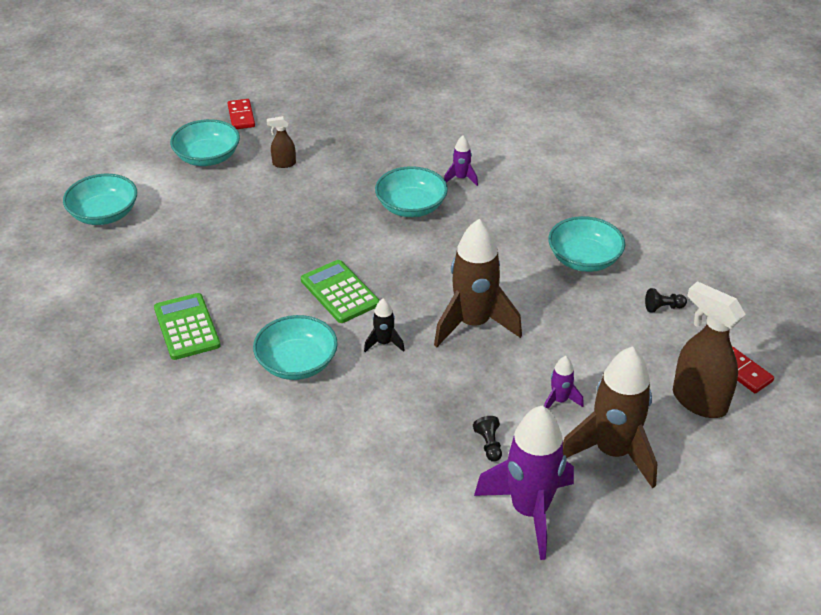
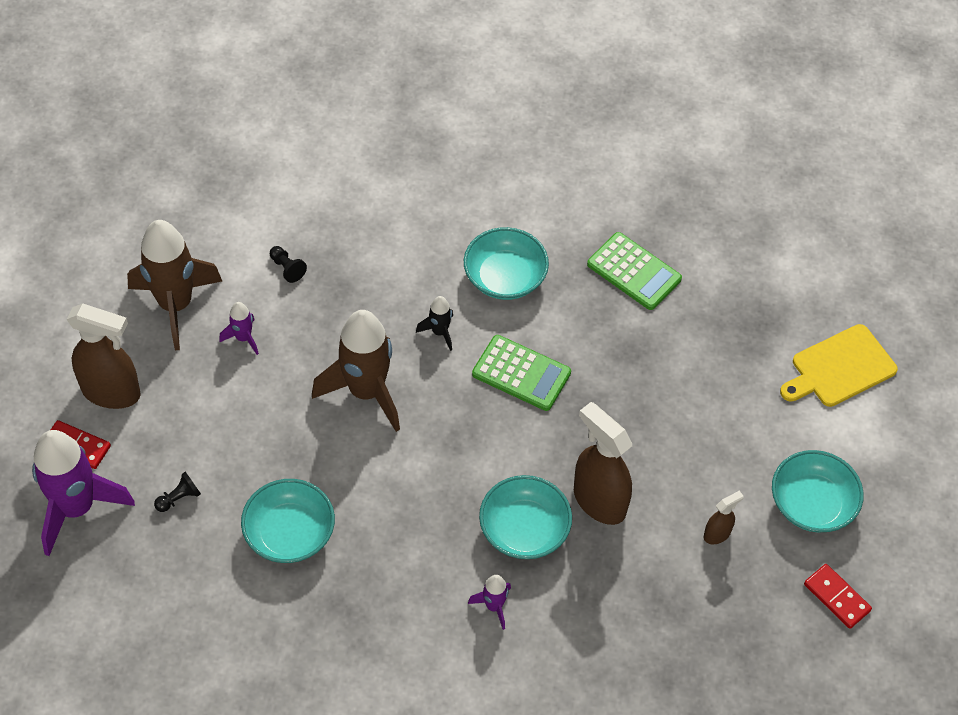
camera: 150 degrees right, 15 degrees up
turquoise bowl [63,174,137,225] -> yellow cutting board [780,324,898,407]
purple rocket [474,406,574,560] -> purple rocket moved to [32,430,135,556]
none -> brown spray bottle [574,402,632,525]

